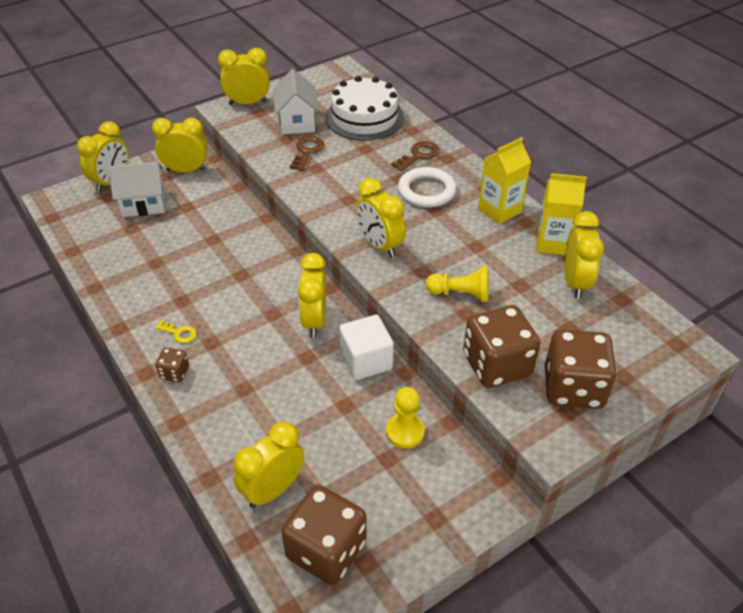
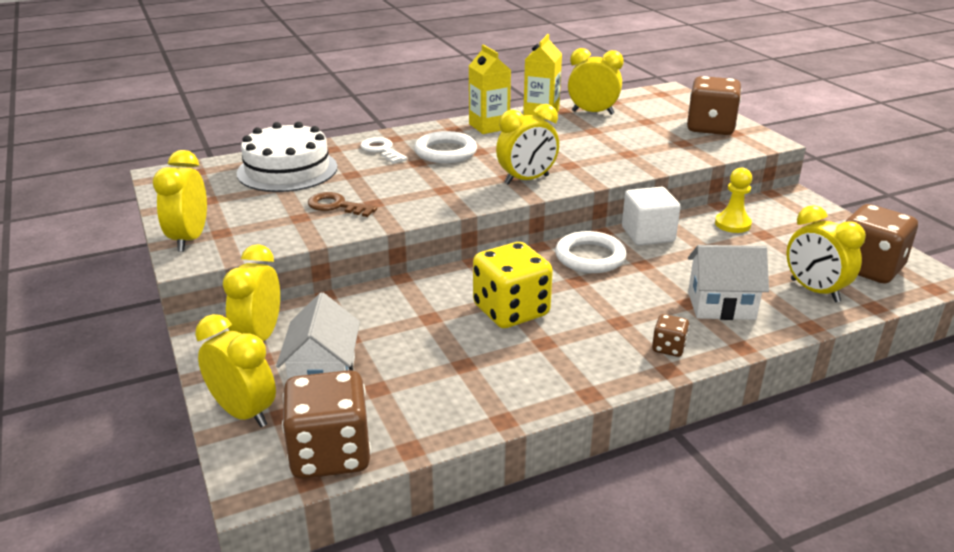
camera: 80 degrees left, 15 degrees down
yellow key [155,320,197,343] -> none
white house [273,69,319,134] -> white house moved to [688,245,769,320]
yellow clock [298,253,326,337] -> white ring [555,231,627,273]
brown key [391,141,440,171] -> white key [360,137,407,163]
yellow pawn [426,266,489,302] -> none
brown dice [463,305,540,388] -> brown dice moved to [282,370,371,479]
none -> yellow dice [473,242,553,328]

